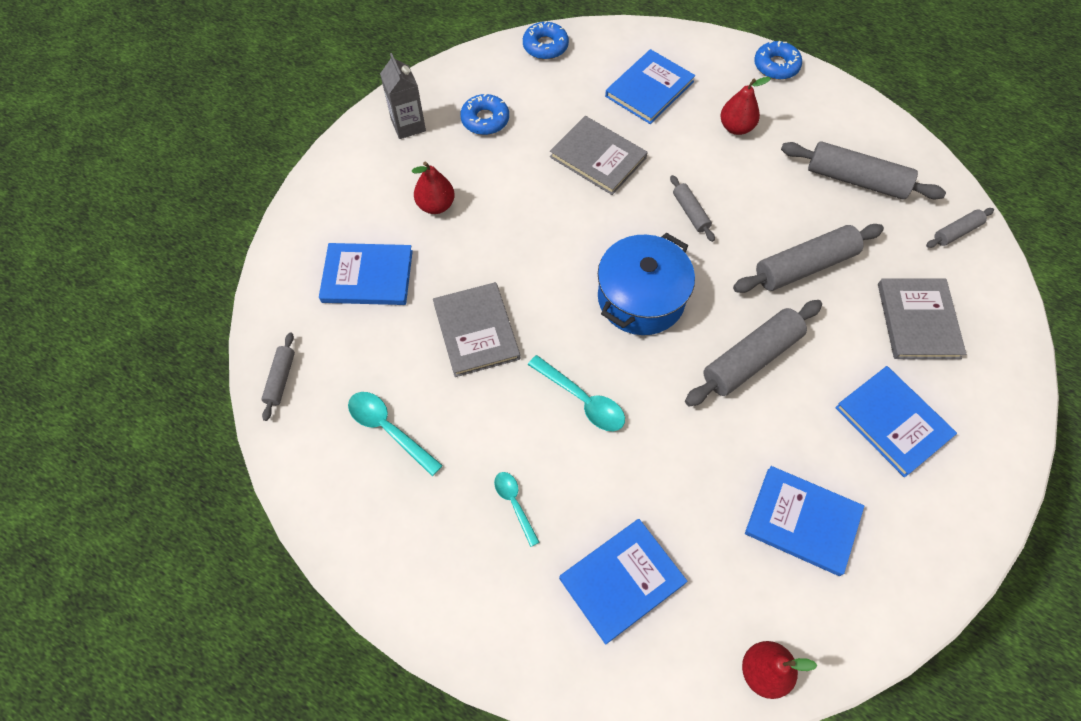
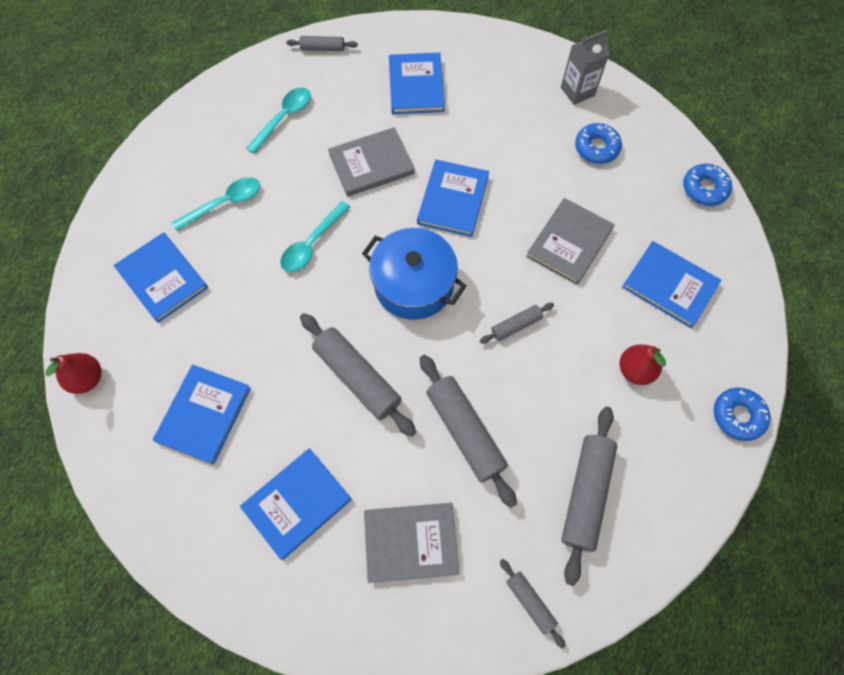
camera: 85 degrees right, 5 degrees up
red pear [412,161,455,214] -> none
turquoise spoon [494,472,540,547] -> turquoise spoon [172,177,260,231], size x1.54
none -> blue book [417,160,489,237]

